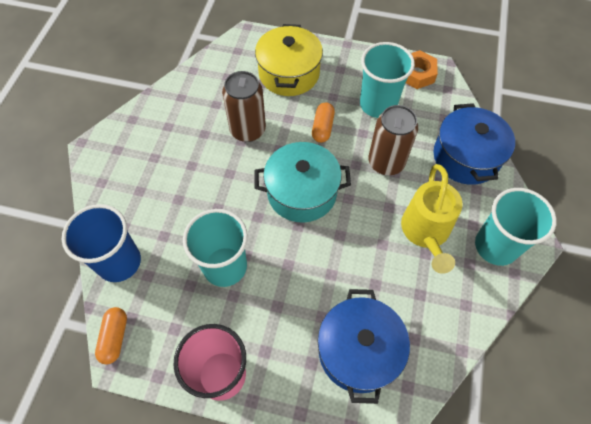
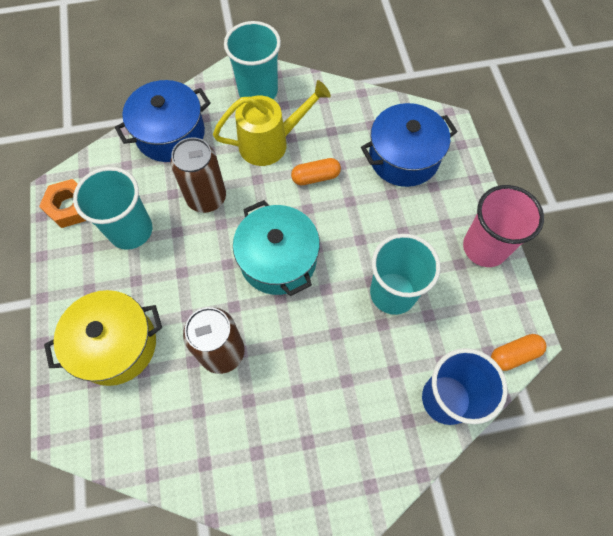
camera: 115 degrees left, 5 degrees up
orange capsule [312,102,335,143] -> orange capsule moved to [291,158,341,185]

